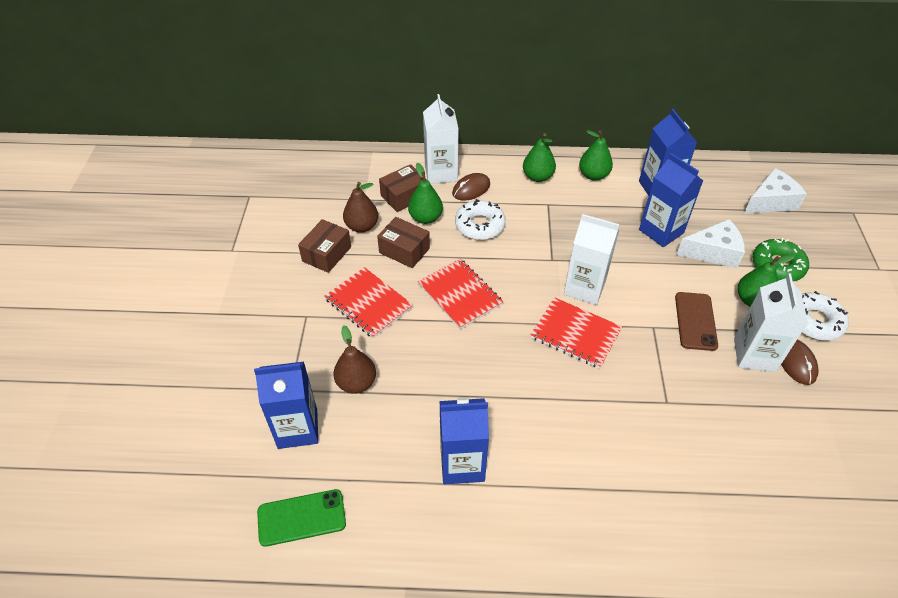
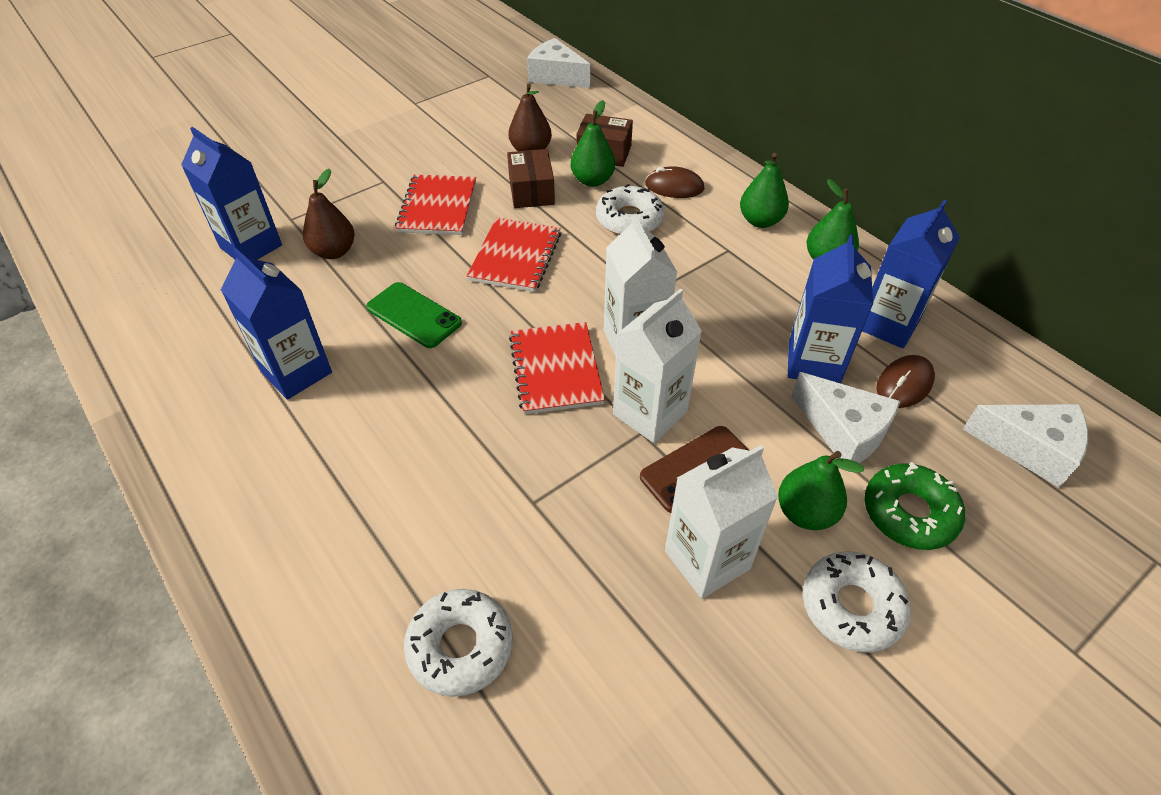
camera: 50 degrees right, 0 degrees up
green phone [257,489,346,547] -> green phone moved to [366,282,462,348]
brown box [298,219,351,273] -> none
white carton [423,94,459,184] -> white carton moved to [613,289,702,443]
brown mouse [781,340,818,385] -> brown mouse moved to [877,355,935,408]
none -> white donut [404,589,513,697]
none -> white cheese [527,38,591,88]

